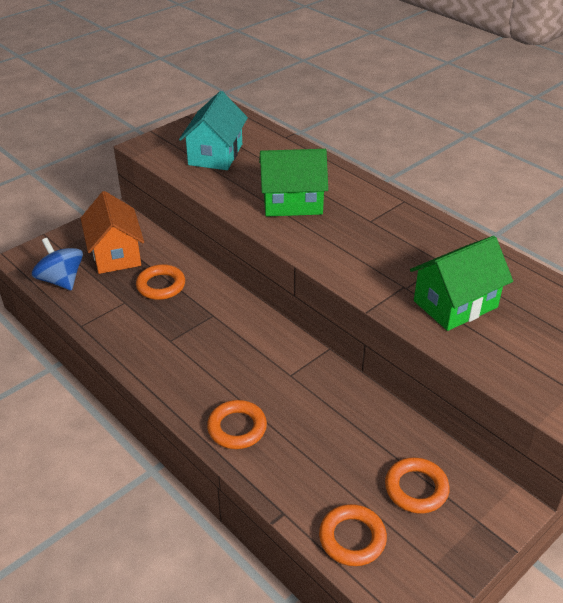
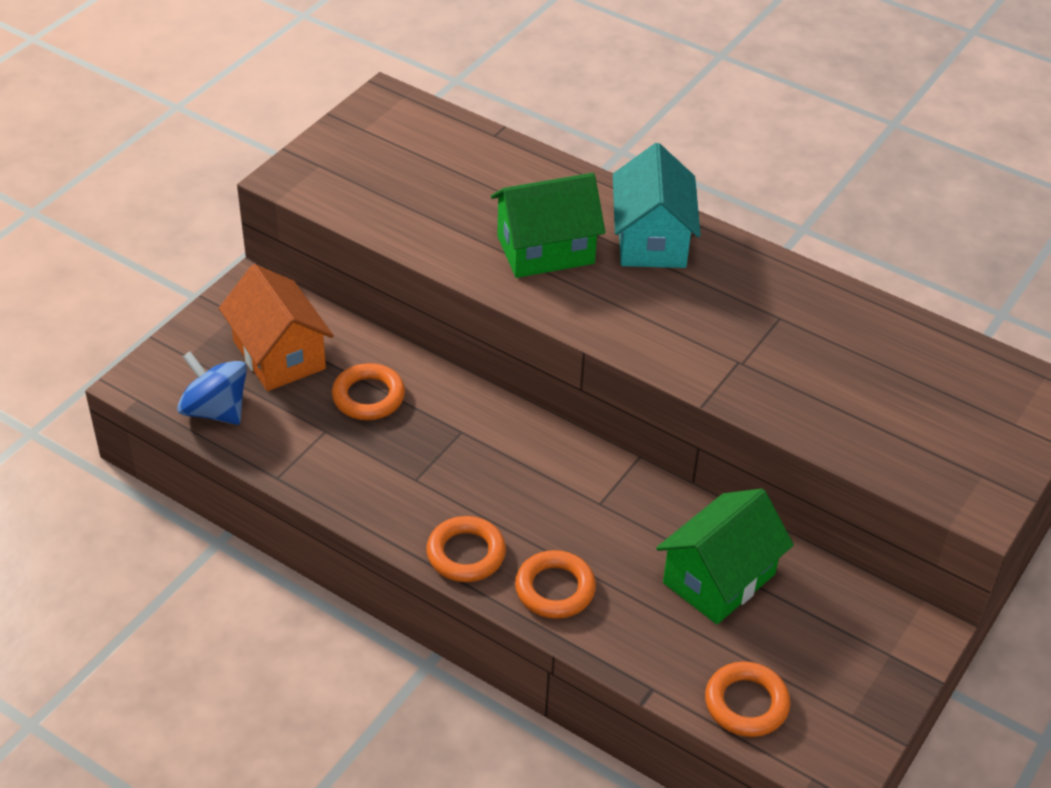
camera: 15 degrees left, 5 degrees up
turquoise house [179,91,248,170] -> turquoise house moved to [613,143,701,268]
orange ring [385,457,450,513] -> orange ring moved to [426,516,506,582]
green house [410,236,513,331] -> green house moved to [656,489,794,624]

